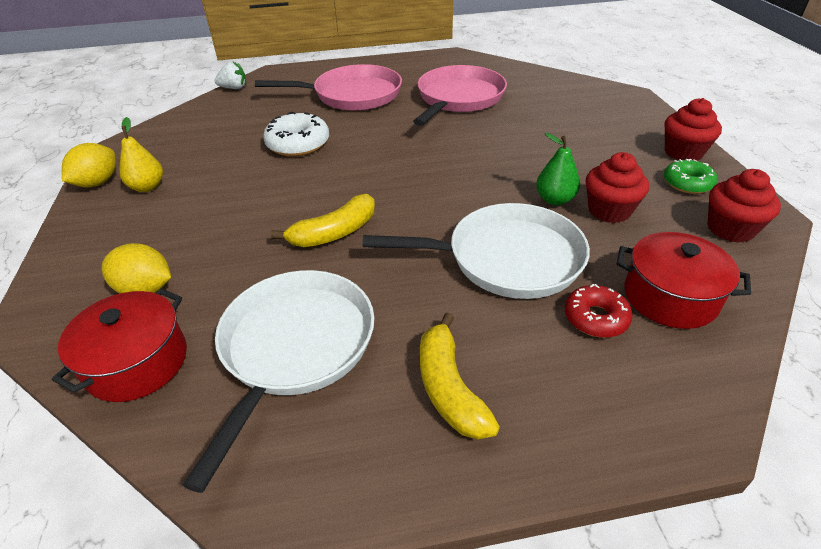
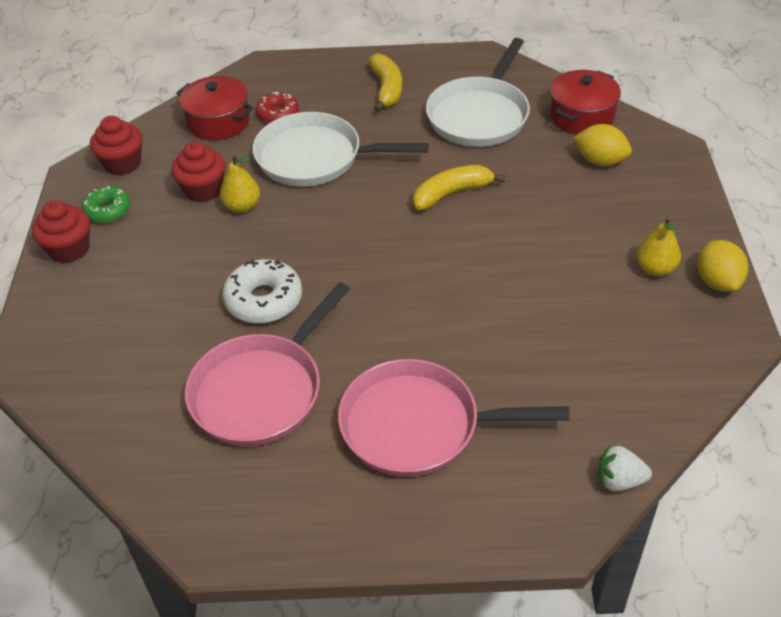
camera: 170 degrees left, 5 degrees up
yellow lemon [62,143,116,188] -> yellow lemon turned 45 degrees counterclockwise [698,240,748,292]
white donut [263,111,329,157] -> white donut moved to [222,259,302,324]
green pear [536,133,580,205] -> yellow pear [220,154,260,213]

